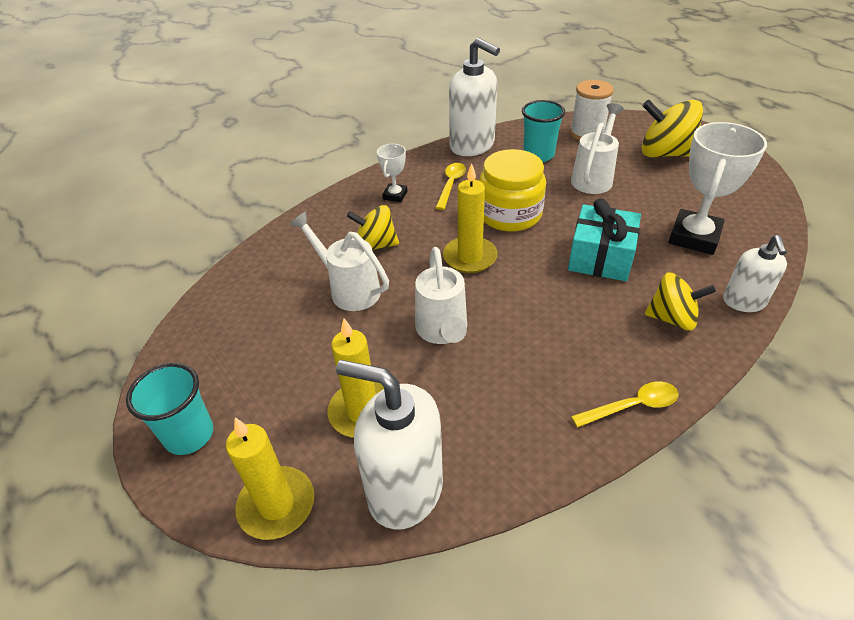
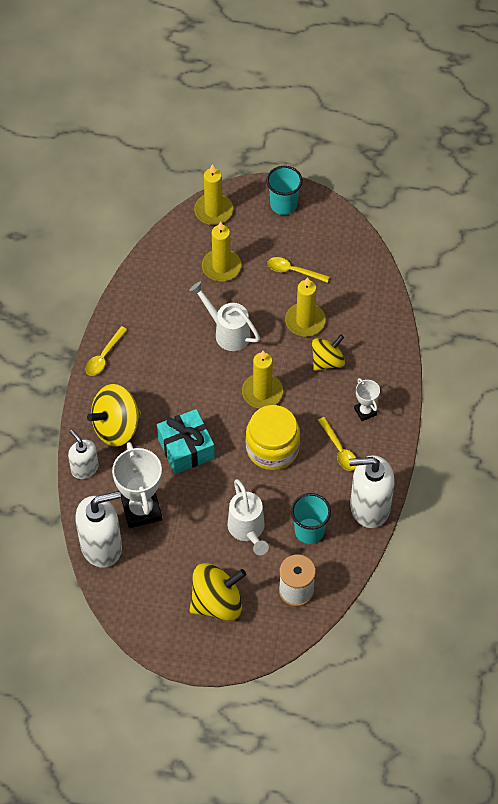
camera: 135 degrees right, 15 degrees up
white watering can [290,212,389,311] -> yellow candle [285,277,326,336]
white soap dispenser [336,360,443,530] -> white soap dispenser moved to [75,491,122,568]
yellow spinning top [645,272,716,331] -> yellow spinning top [87,384,141,447], size x1.50
none -> yellow spoon [267,257,330,283]

